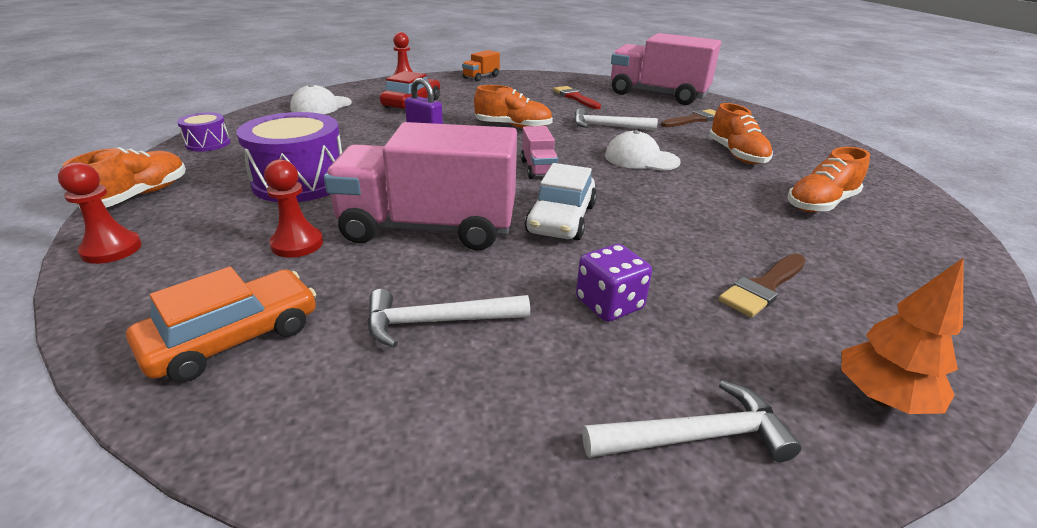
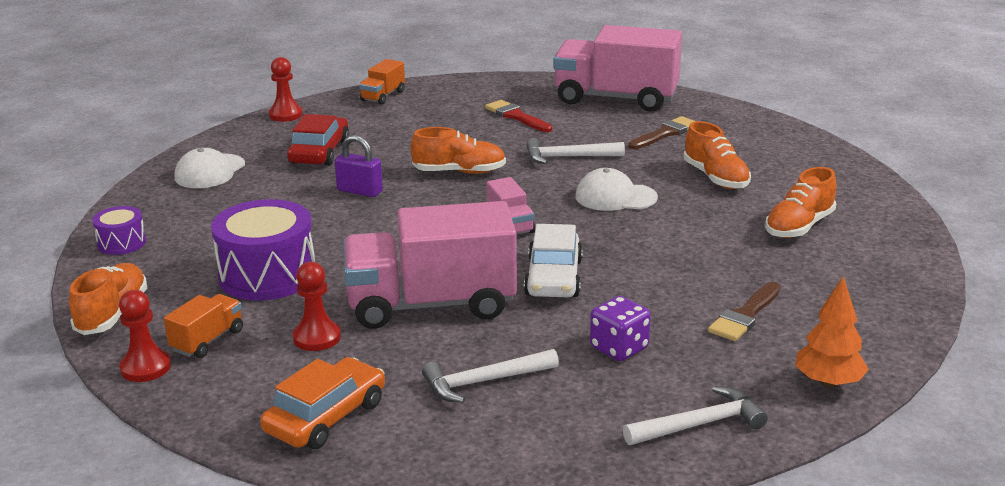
camera: 10 degrees left, 5 degrees down
none -> orange truck [164,294,243,358]

